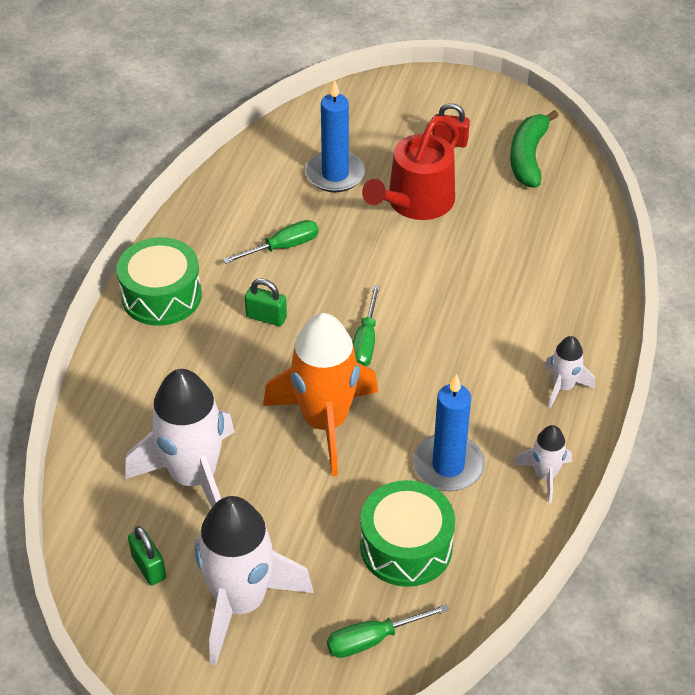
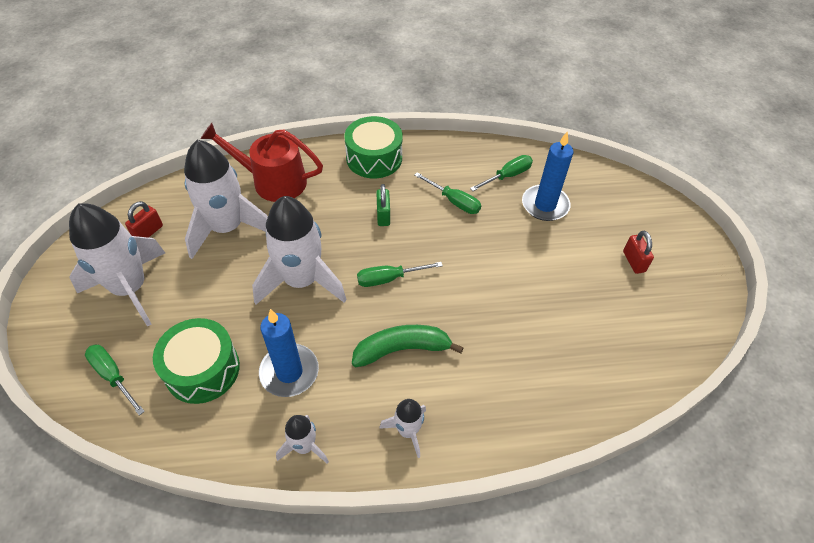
camera: 65 degrees right, 5 degrees up
green padlock [128,526,166,586] -> red padlock [125,201,163,238]
orange rocket [263,313,378,476] -> white rocket [252,196,347,305]
red watering can [362,116,459,220] -> red watering can moved to [201,123,323,202]
green banana [510,110,559,188] -> green banana moved to [352,325,464,367]
none -> green screwdriver [470,155,533,191]

